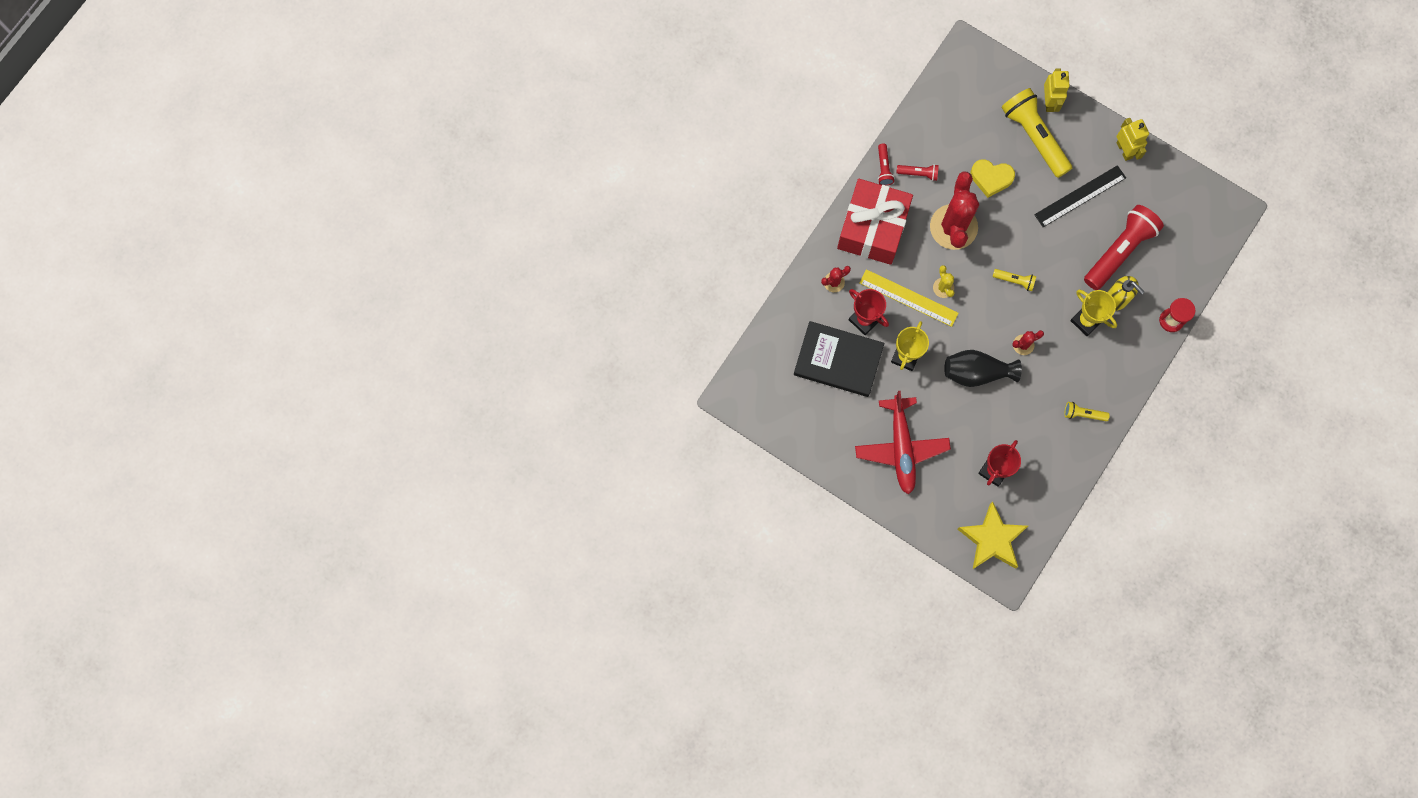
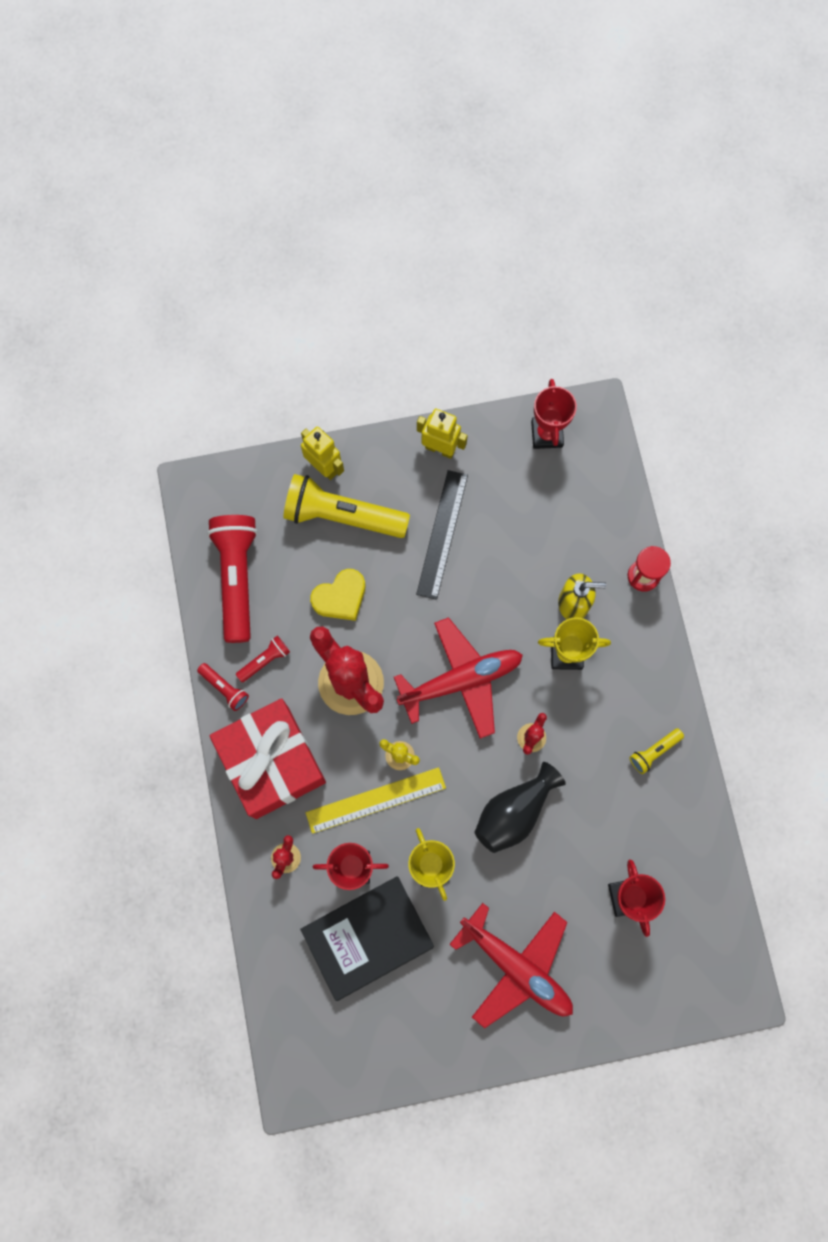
camera: 45 degrees left, 0 degrees up
yellow star [957,502,1028,569] -> none
yellow flashlight [993,269,1036,291] -> red plane [394,617,523,739]
red flashlight [1084,205,1164,290] -> red flashlight moved to [207,515,258,643]
none -> red trophy [531,379,577,449]

